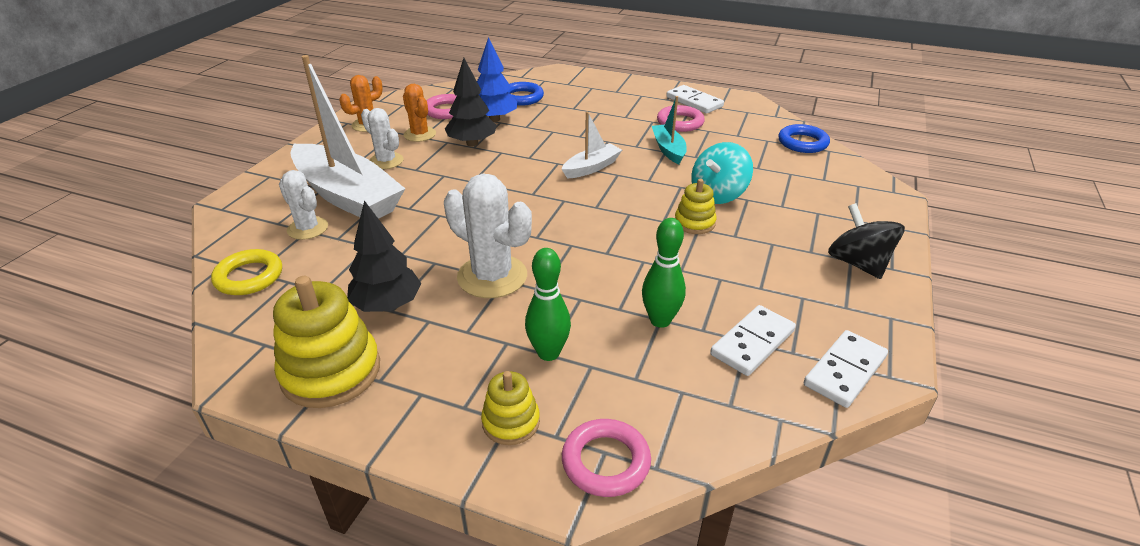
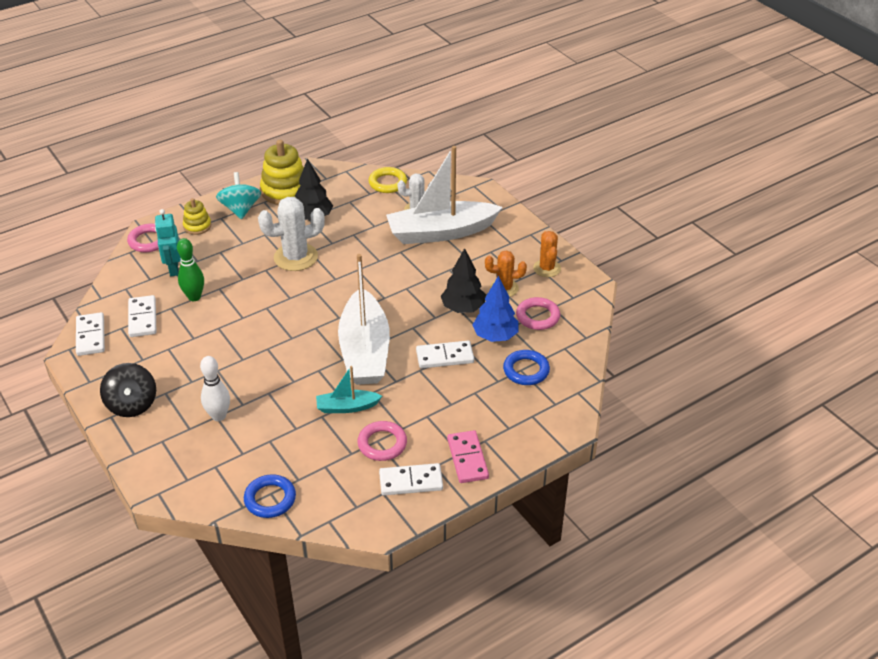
camera: 125 degrees right, 5 degrees up
white cactus [361,108,403,169] -> none
green bowling pin [525,248,571,361] -> none
white boat [562,112,622,178] -> white boat [338,254,390,385], size x2.09
turquoise boat [652,96,687,164] -> turquoise boat turned 150 degrees clockwise [316,366,382,413]
yellow stacking toy [675,179,716,234] -> none
turquoise spinning top [691,142,753,204] -> turquoise spinning top moved to [216,172,261,219]
black spinning top [828,203,905,279] -> black spinning top turned 60 degrees clockwise [100,363,156,417]
none -> turquoise robot [155,209,181,276]
none -> white bowling pin [200,356,230,421]
none -> white domino [416,341,474,368]
none -> pink domino [447,430,489,483]

